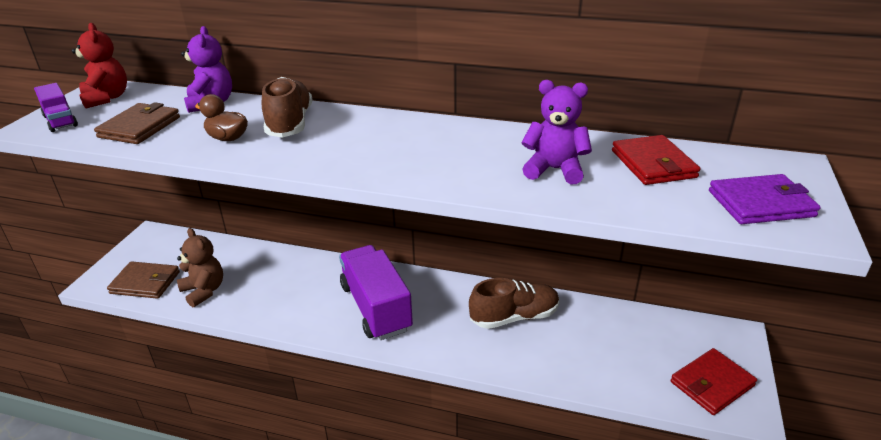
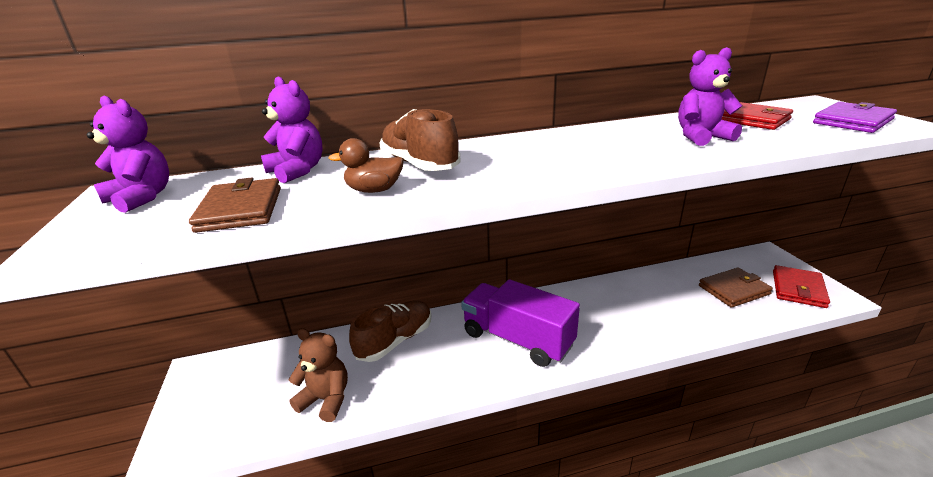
camera: 30 degrees left, 5 degrees down
purple truck [34,83,78,132] -> none
red teddy bear [72,23,127,108] -> purple teddy bear [87,96,169,213]
brown wallet [107,261,180,299] -> brown wallet moved to [699,268,773,308]
brown shoe [469,278,559,329] -> brown shoe moved to [349,301,431,362]

